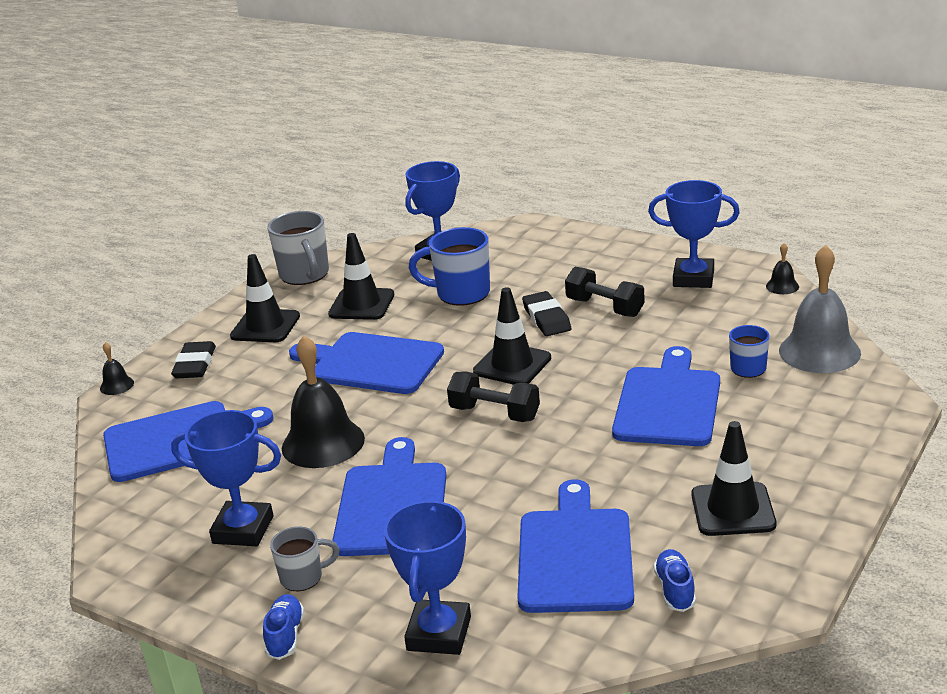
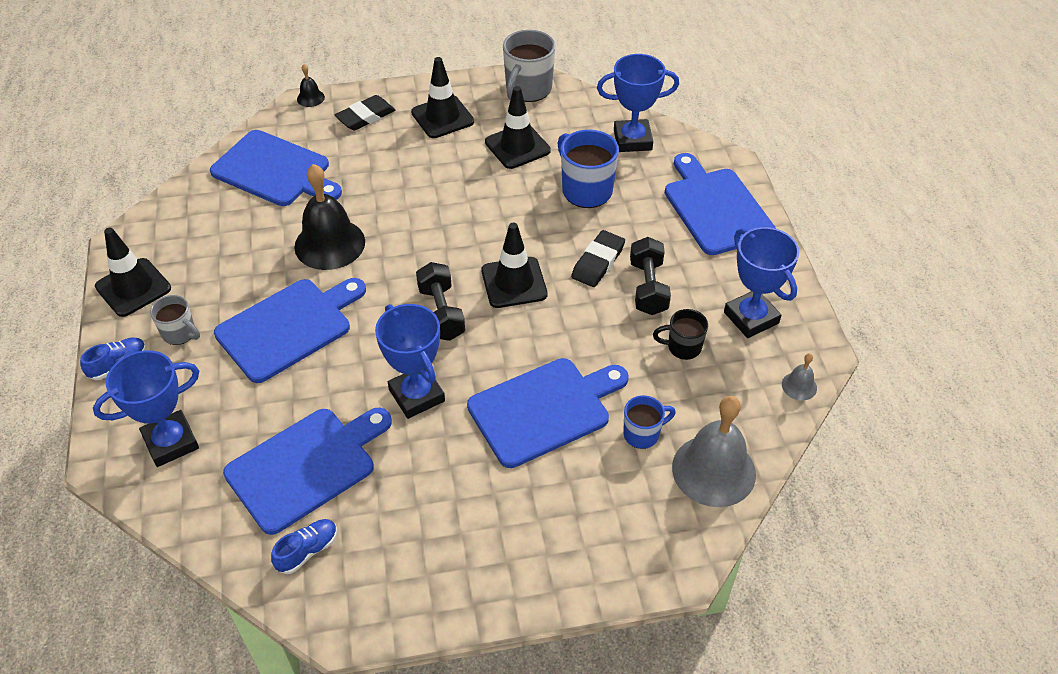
camera: 45 degrees right, 20 degrees up
blue trophy [171,410,281,546] -> blue trophy moved to [375,304,445,419]
blue cutting board [289,332,444,394] -> blue cutting board moved to [665,153,776,255]
black traffic cone [691,421,776,536] -> black traffic cone moved to [95,228,171,317]
black bell [766,243,799,294] -> grey bell [782,353,817,401]
none -> black mug [653,309,708,360]

